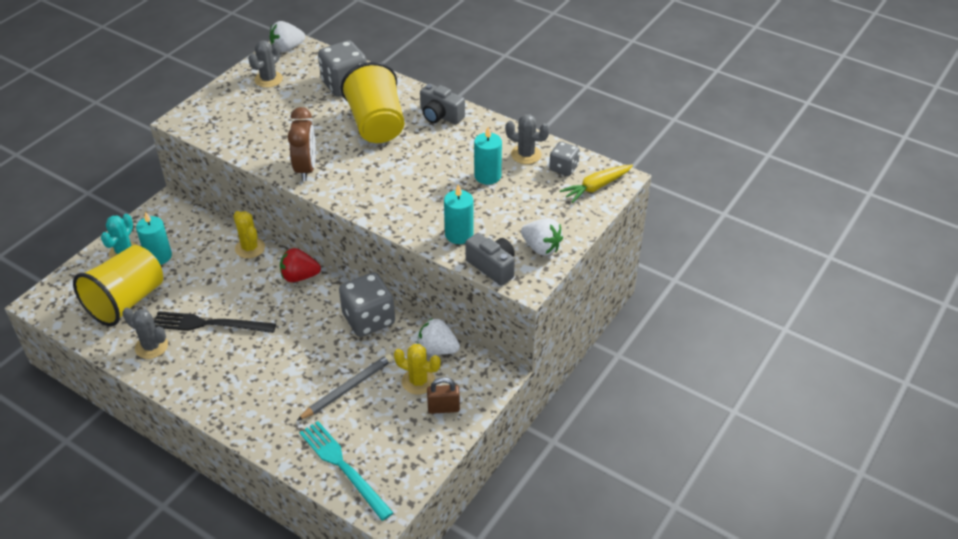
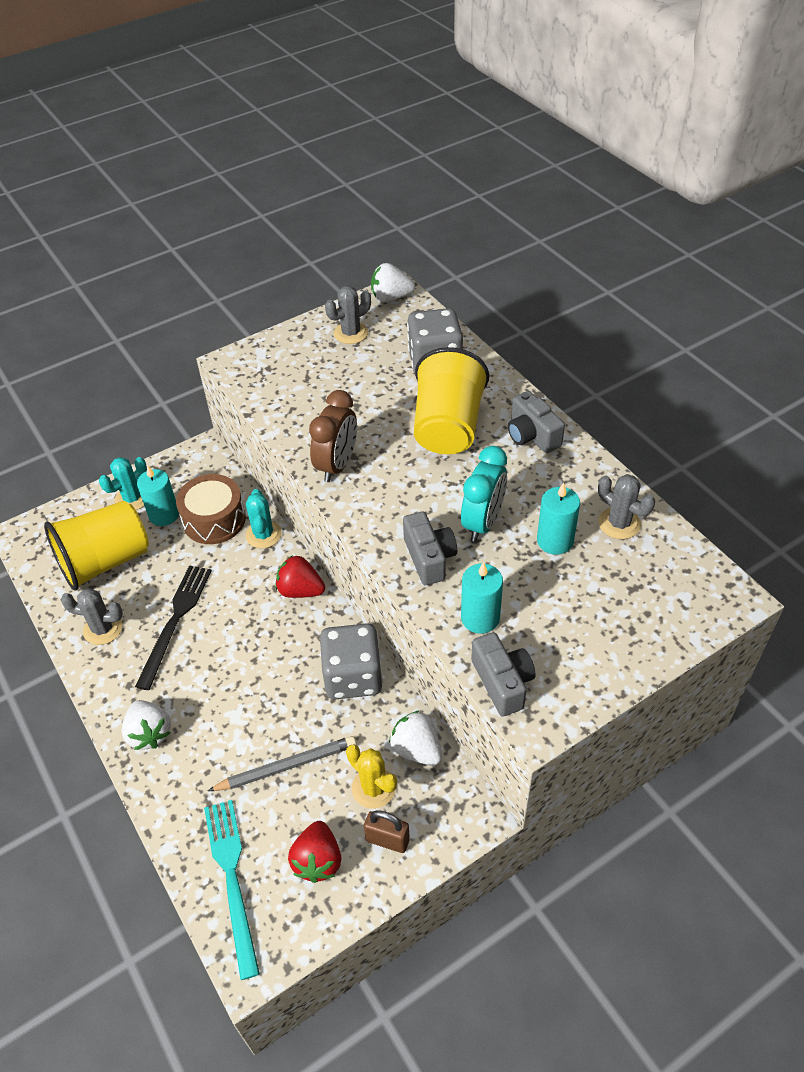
camera: 25 degrees right, 5 degrees up
grey cactus [122,308,168,359] -> grey cactus turned 45 degrees counterclockwise [61,588,123,645]
black fork [154,311,276,333] -> black fork turned 75 degrees clockwise [135,565,212,690]
yellow cactus [233,211,265,258] -> turquoise cactus [245,489,282,548]
white strawberry [521,218,563,256] -> white strawberry moved to [122,700,171,750]
grey dice [549,141,580,176] -> none
yellow carrot [560,164,633,203] -> none
none -> brown drum [176,474,246,544]
none -> red strawberry [288,821,341,883]
none -> grey camera [403,511,457,585]
none -> turquoise clock [461,446,507,542]

